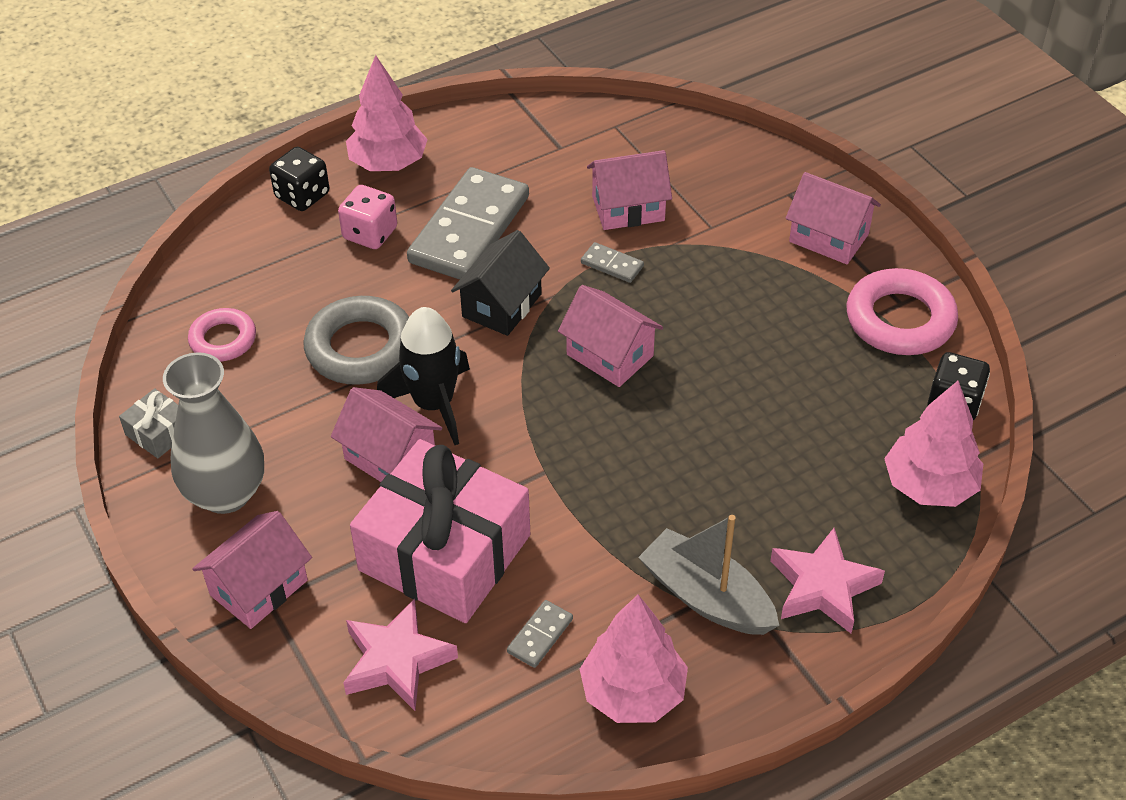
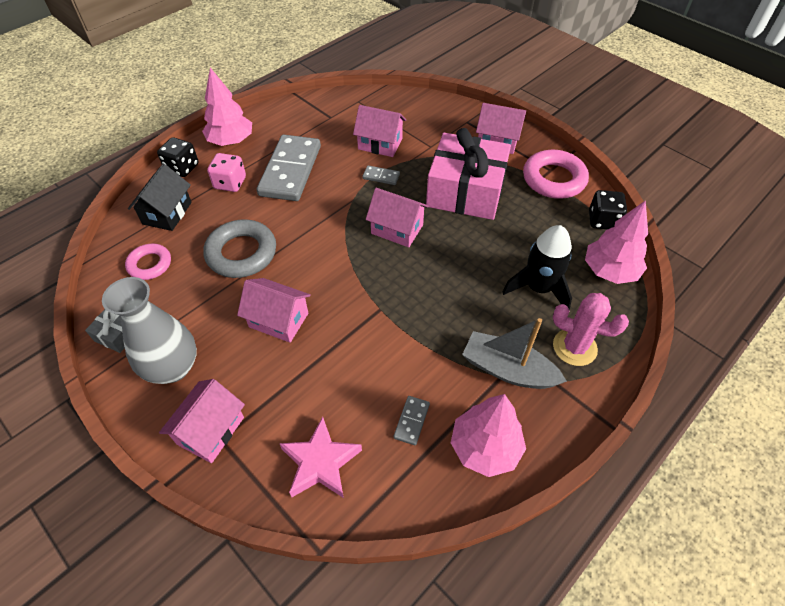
camera: 15 degrees left, 5 degrees up
pink gift [350,439,530,623] -> pink gift moved to [426,128,511,220]
black rocket [377,307,470,445] -> black rocket moved to [502,225,572,310]
black house [451,230,550,336] -> black house moved to [128,164,192,231]
pink house [587,150,672,230] -> pink house turned 45 degrees clockwise [353,105,406,157]
pink star [770,528,885,633] -> pink cactus [553,293,629,366]

